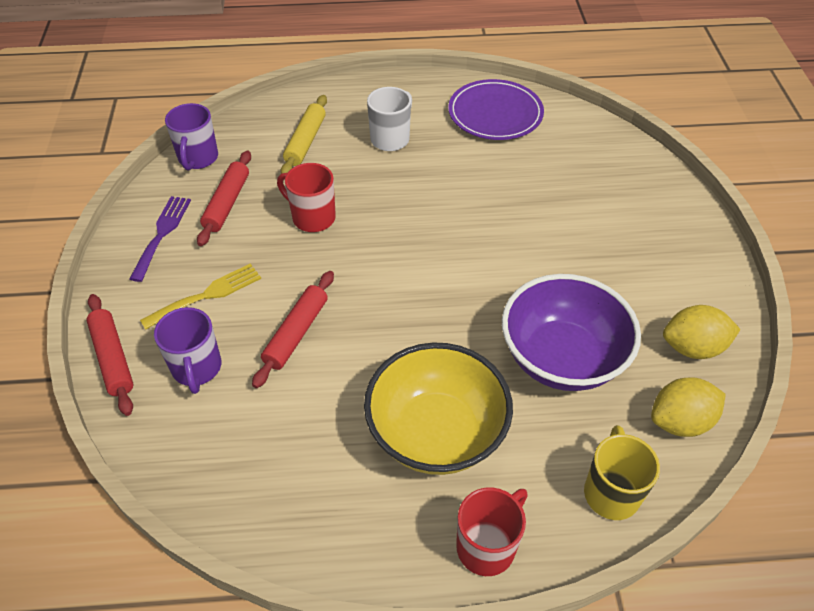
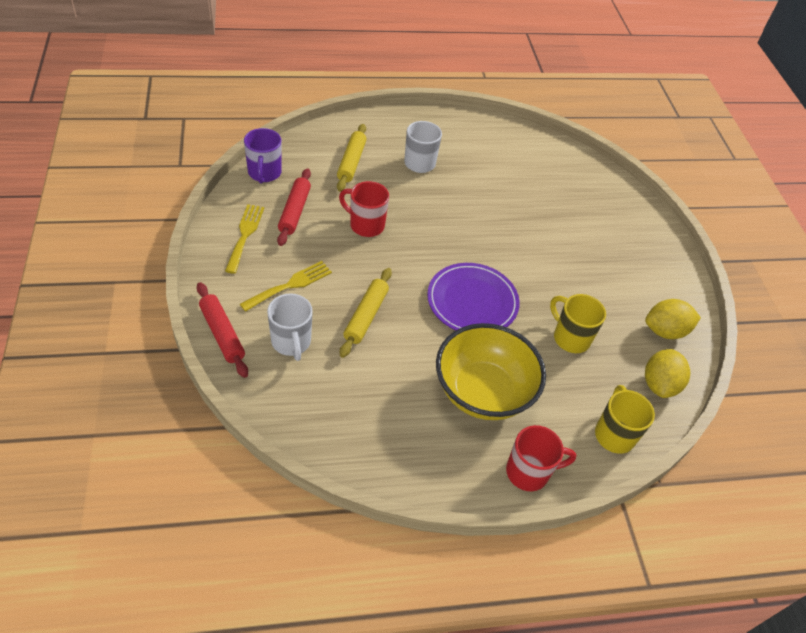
camera: 10 degrees left, 0 degrees up
purple fork [130,196,191,282] -> yellow fork [225,204,264,274]
purple mug [154,307,221,394] -> white mug [267,293,313,361]
red rolling pin [252,271,334,388] -> yellow rolling pin [340,268,392,358]
purple plate [448,79,544,140] -> purple plate moved to [427,263,520,330]
red mug [456,487,527,576] -> red mug turned 45 degrees clockwise [506,425,576,491]
purple bowl [502,274,641,391] -> yellow mug [550,294,606,353]
yellow lemon [651,377,726,437] -> yellow lemon turned 45 degrees counterclockwise [645,349,690,398]

